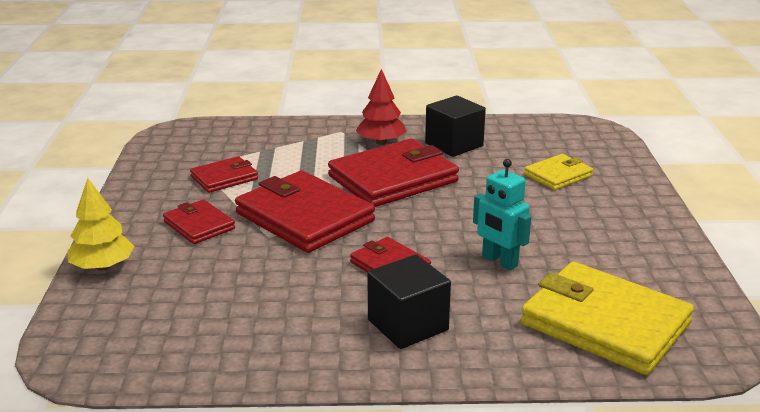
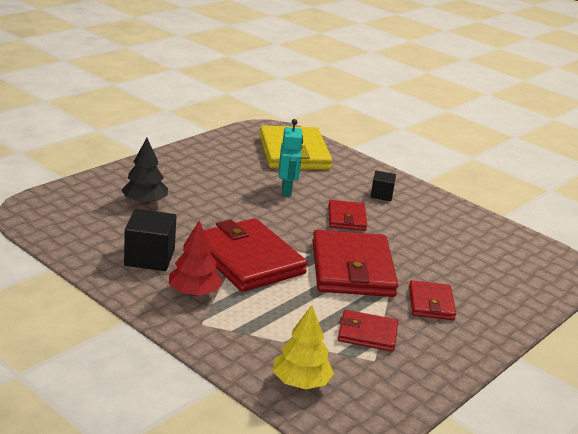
camera: 140 degrees left, 0 degrees up
yellow tree [68,178,134,271] -> yellow tree moved to [273,305,334,389]
red wallet [328,139,459,207] -> red wallet turned 45 degrees clockwise [204,218,308,292]
black cube [367,254,451,349] -> black cube [370,171,396,201], size x0.59
yellow wallet [524,154,593,190] -> black tree [121,138,168,205]

